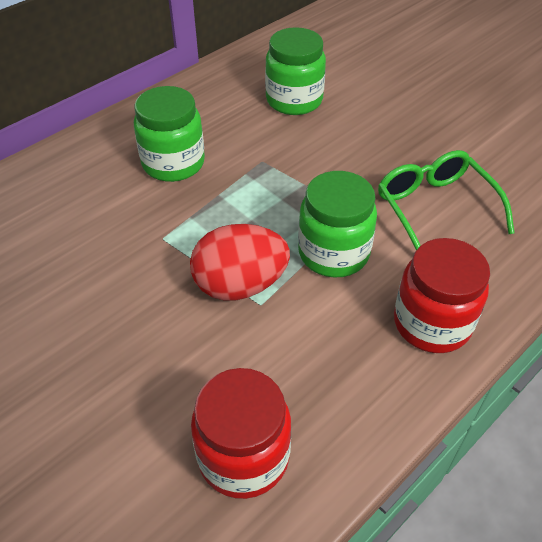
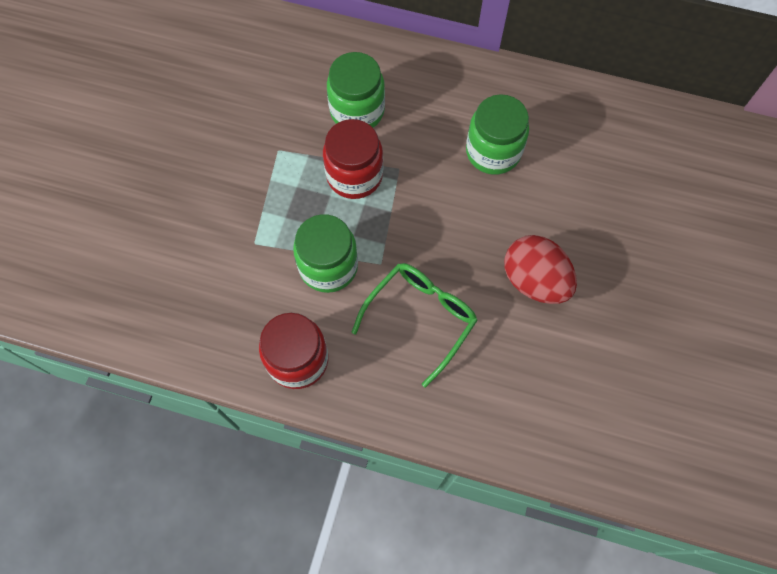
camera: 60 degrees right, 20 degrees up
red egg [190,224,290,300] -> red egg moved to [504,235,577,304]
red jar [191,368,291,499] -> red jar moved to [323,119,383,199]

